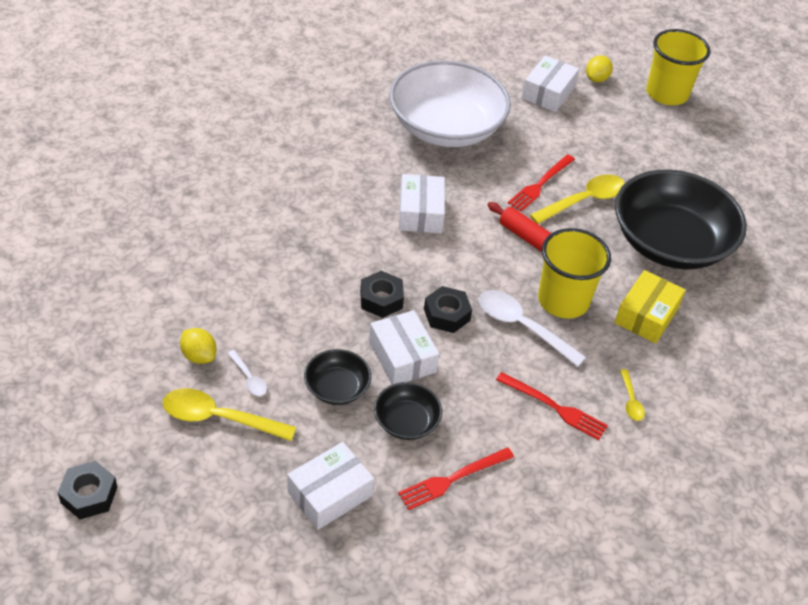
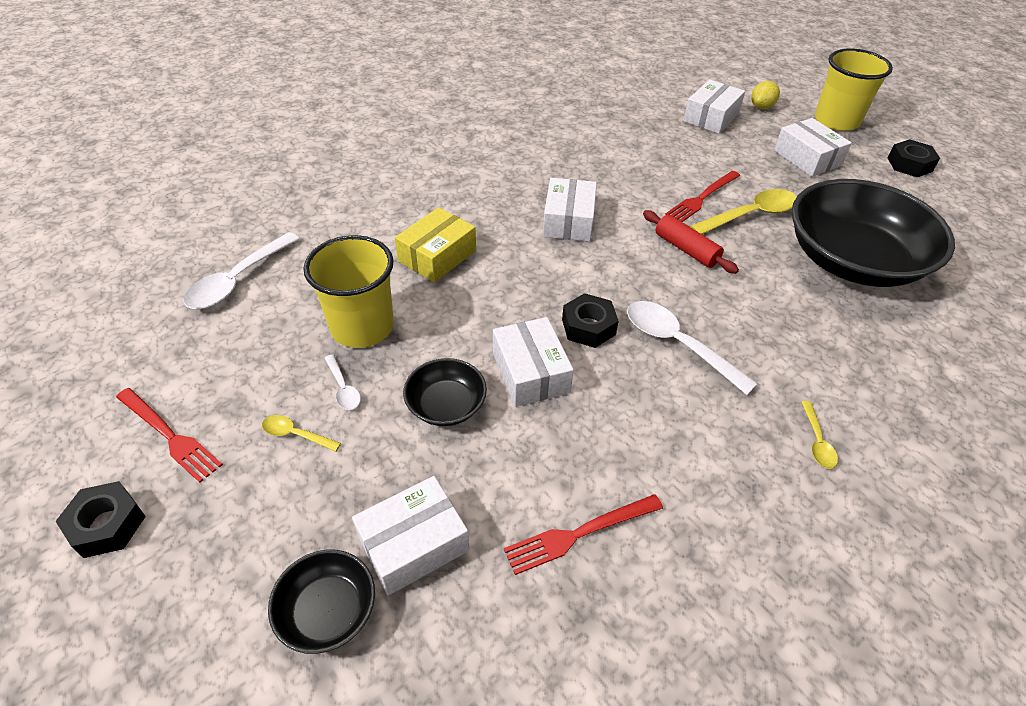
camera: 10 degrees right, 0 degrees up
yellow spoon [162,388,296,441] -> yellow spoon [262,415,341,452], size x0.51
yellow lemon [180,328,216,364] -> none
black nut [360,271,404,318] -> black nut moved to [888,139,940,177]
black bowl [374,382,442,440] -> black bowl moved to [268,549,375,654]
white bowl [389,60,511,147] -> none
red fork [496,372,608,440] -> red fork moved to [116,388,223,483]
yellow cup [538,228,611,319] -> yellow cup moved to [303,235,394,348]
yellow box [614,270,686,344] -> yellow box moved to [395,207,476,283]
none -> white spoon [183,232,300,309]
none -> white box [774,118,852,177]

